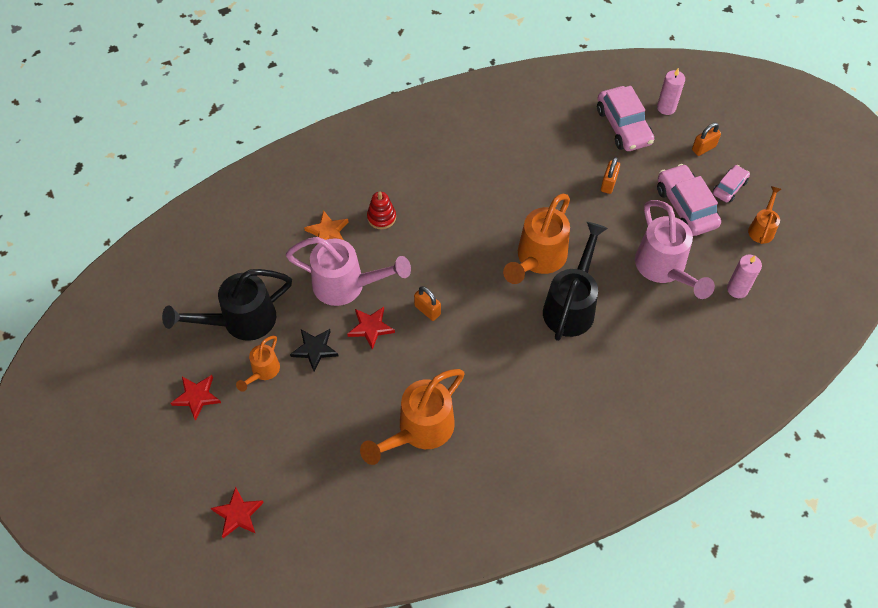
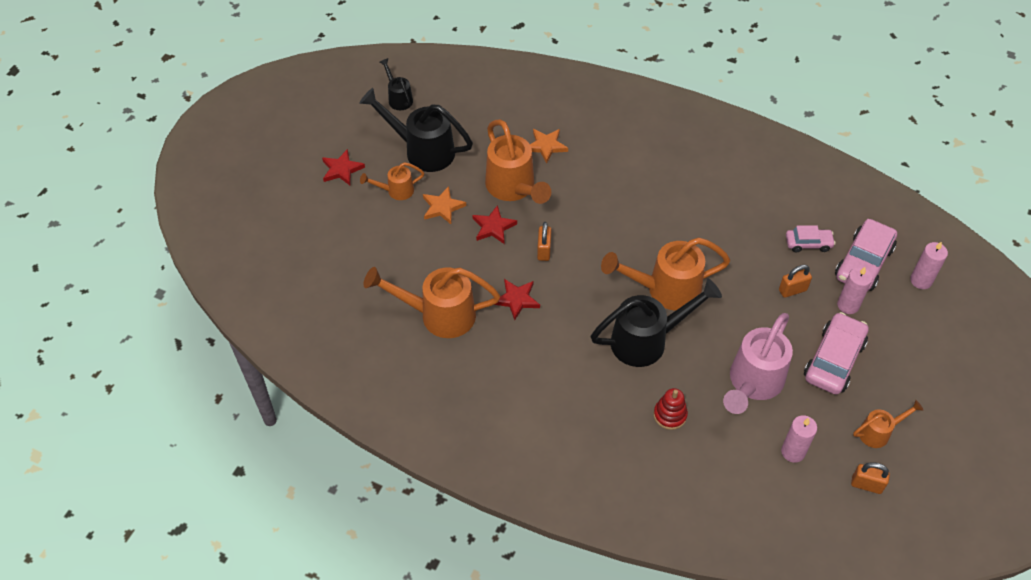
camera: 50 degrees right, 5 degrees down
red star [211,487,264,538] -> red star moved to [494,279,540,320]
pink watering can [286,237,411,306] -> orange watering can [485,119,551,204]
black star [290,329,338,371] -> orange star [423,186,466,224]
red stacking toy [367,192,396,229] -> red stacking toy moved to [654,388,688,430]
orange padlock [692,123,721,156] -> orange padlock moved to [851,462,890,494]
pink car [713,165,750,203] -> pink car moved to [786,225,835,252]
none -> black watering can [380,58,413,110]
none -> pink candle [837,267,873,314]

